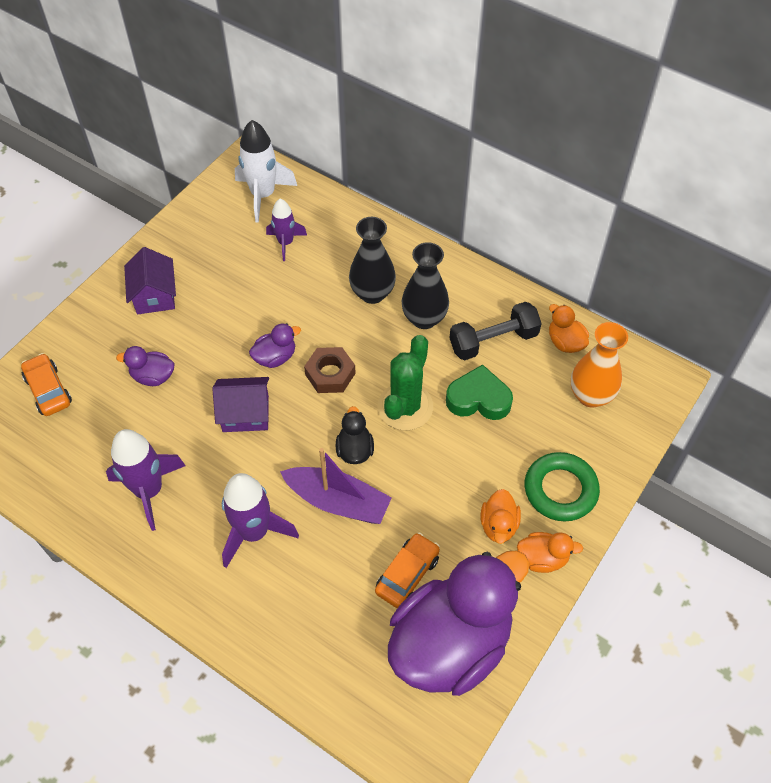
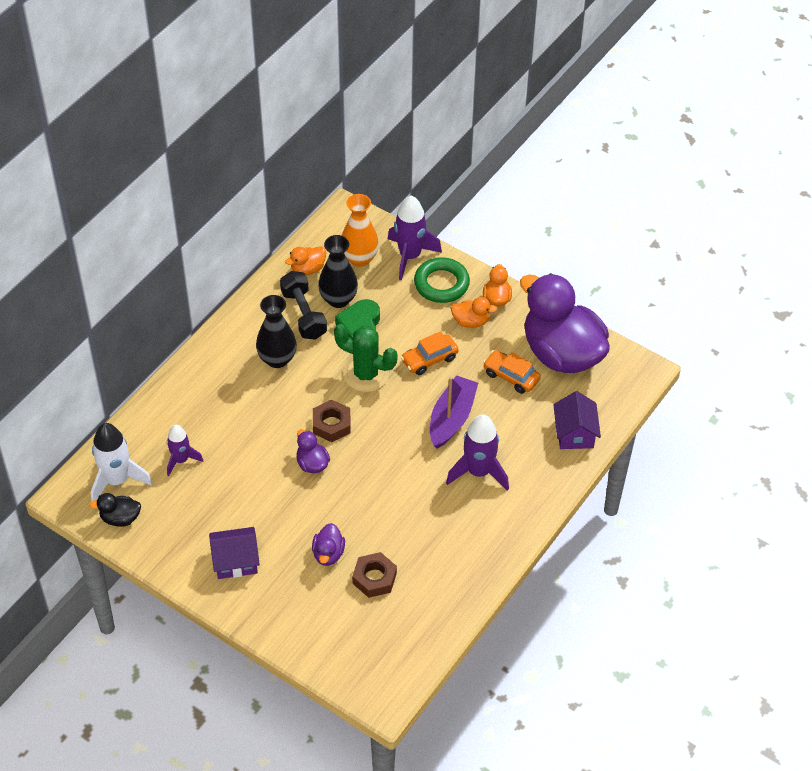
camera: 90 degrees left, 5 degrees down
orange car [21,353,72,416] -> orange car moved to [401,331,459,375]
purple rocket [106,429,186,531] -> purple rocket moved to [388,196,442,280]
purple house [212,377,269,432] -> purple house moved to [553,391,601,449]
black duck [336,406,374,464] -> black duck moved to [89,493,141,527]
black vase [349,217,396,304] -> black vase moved to [318,235,358,308]
none -> brown nut [352,552,397,598]

